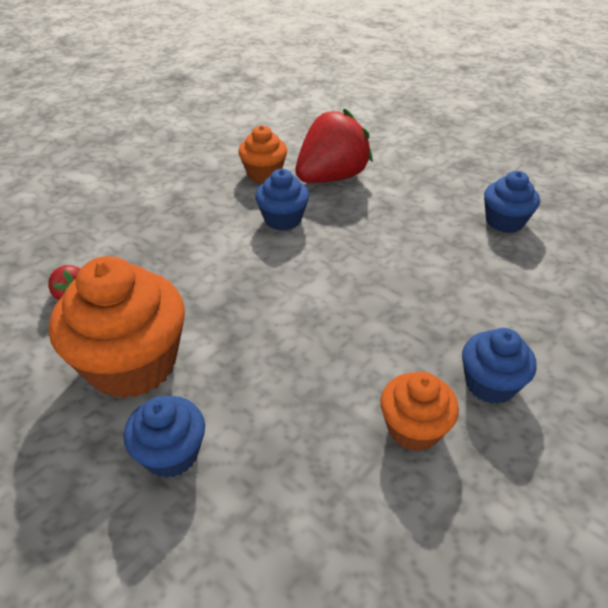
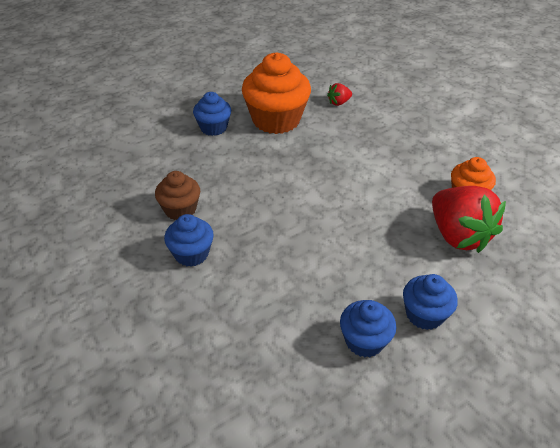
camera: 105 degrees right, 0 degrees up
blue cupcake [255,169,309,231] -> blue cupcake moved to [403,274,458,330]
orange cupcake [380,372,459,451] -> brown cupcake [155,171,200,220]

